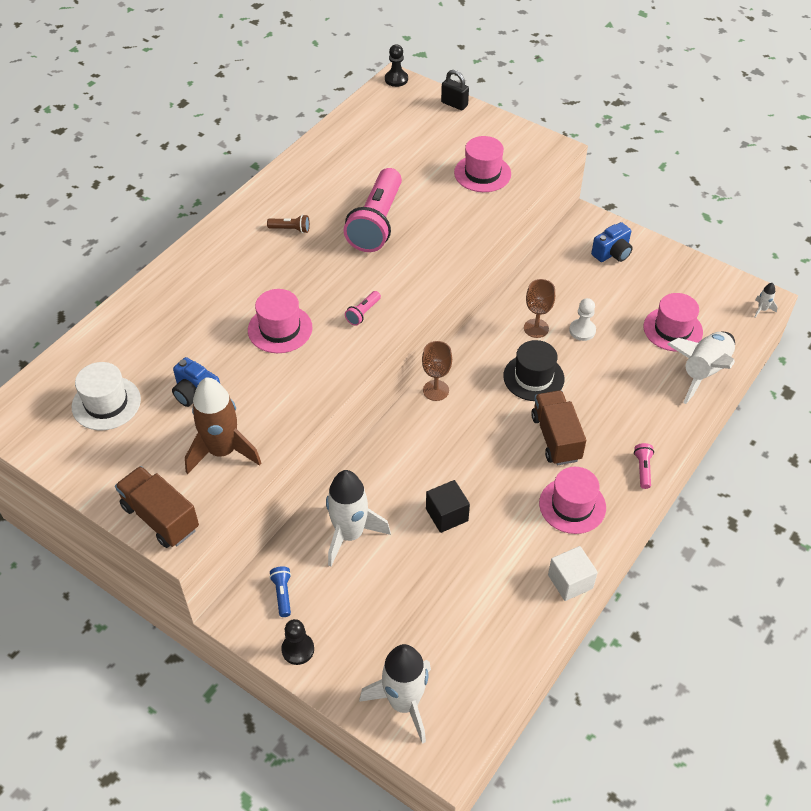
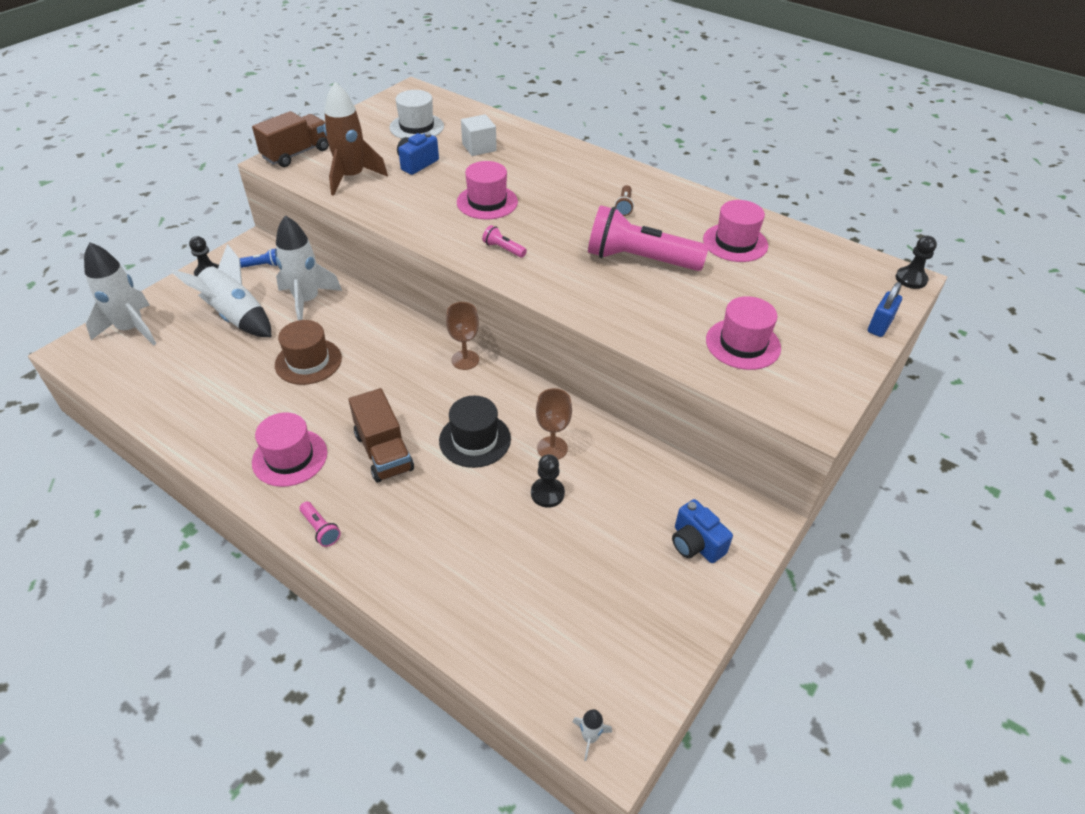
camera: 90 degrees right, 5 degrees down
black cube [426,480,470,533] -> brown hat [275,320,342,385]
black padlock [441,70,469,110] -> blue padlock [868,282,902,337]
brown truck [531,390,586,465] -> brown truck turned 75 degrees clockwise [349,388,414,483]
white cube [548,546,598,601] -> white cube moved to [461,114,497,156]
white pawn [569,298,596,341] -> black pawn [531,454,565,508]
pink flashlight [634,443,654,489] -> pink flashlight turned 45 degrees clockwise [300,502,341,547]
pink hat [643,293,703,352] -> pink hat moved to [703,200,768,262]
white rocket [667,332,735,404] -> white rocket moved to [170,244,271,337]

